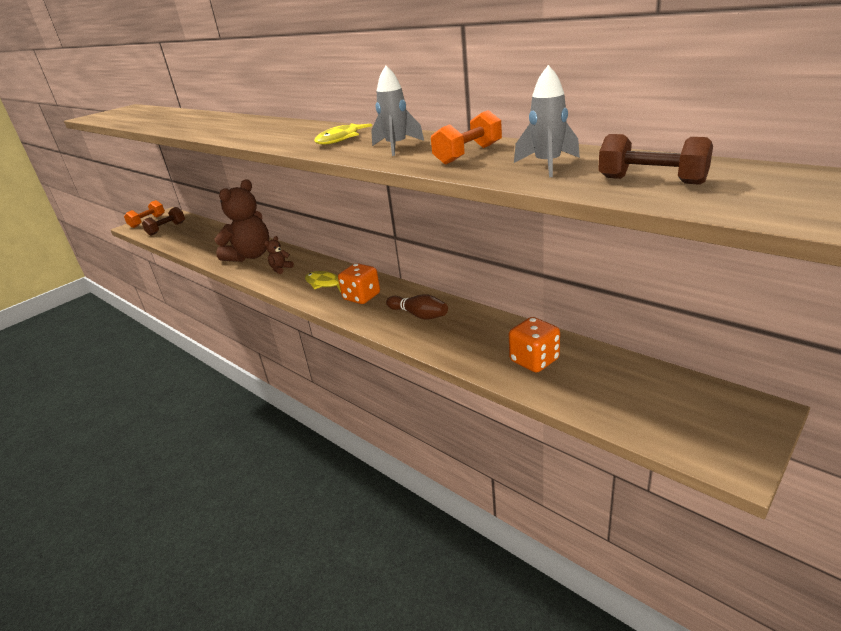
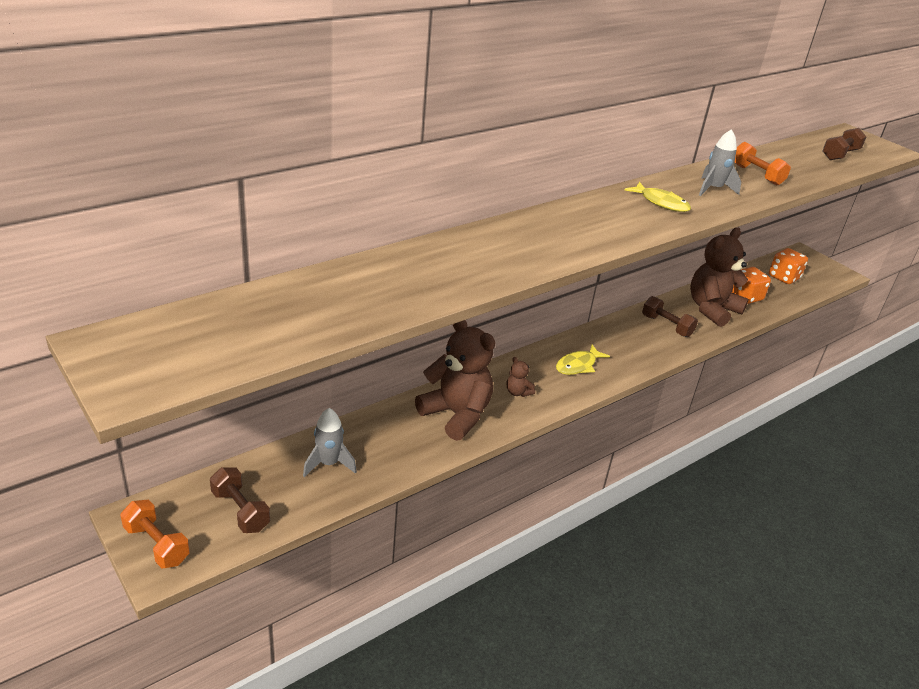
camera: 85 degrees left, 5 degrees up
orange dice [338,263,380,304] -> orange dice moved to [769,248,808,284]
brown bowling pin [386,294,448,320] -> brown dumbbell [642,296,698,337]
grey rocket [514,65,580,177] -> grey rocket moved to [303,408,357,477]
none -> brown teddy bear [690,227,749,327]

